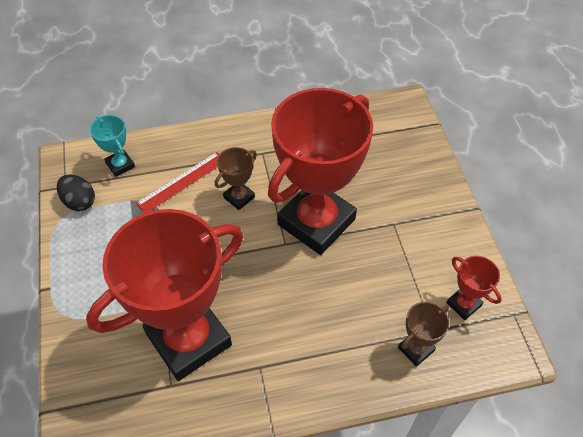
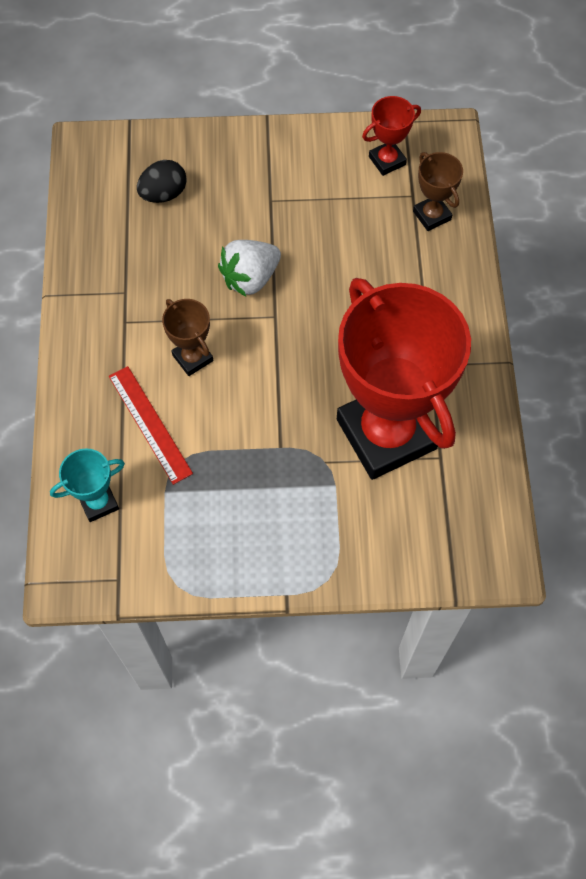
camera: 80 degrees left, 10 degrees up
black egg [57,174,95,211] -> black egg moved to [137,160,187,203]
red trophy [268,88,373,255] -> white strawberry [218,240,281,297]

